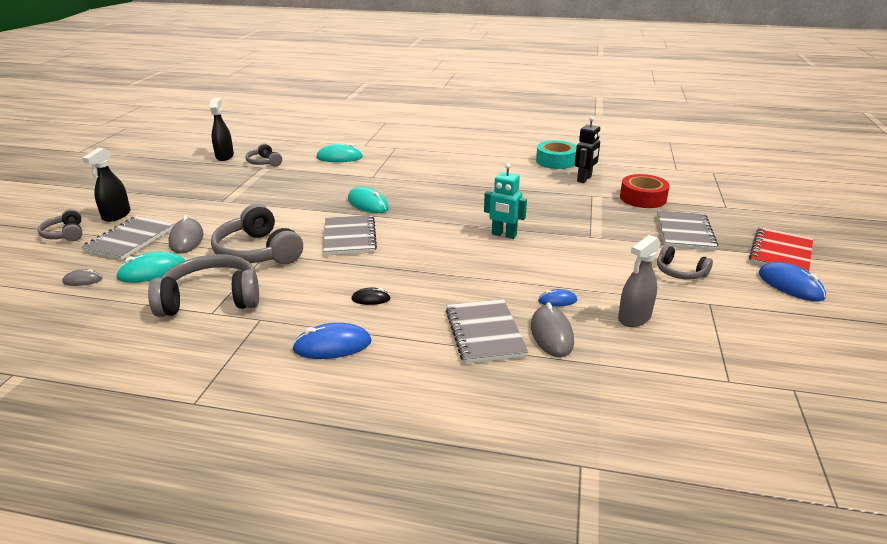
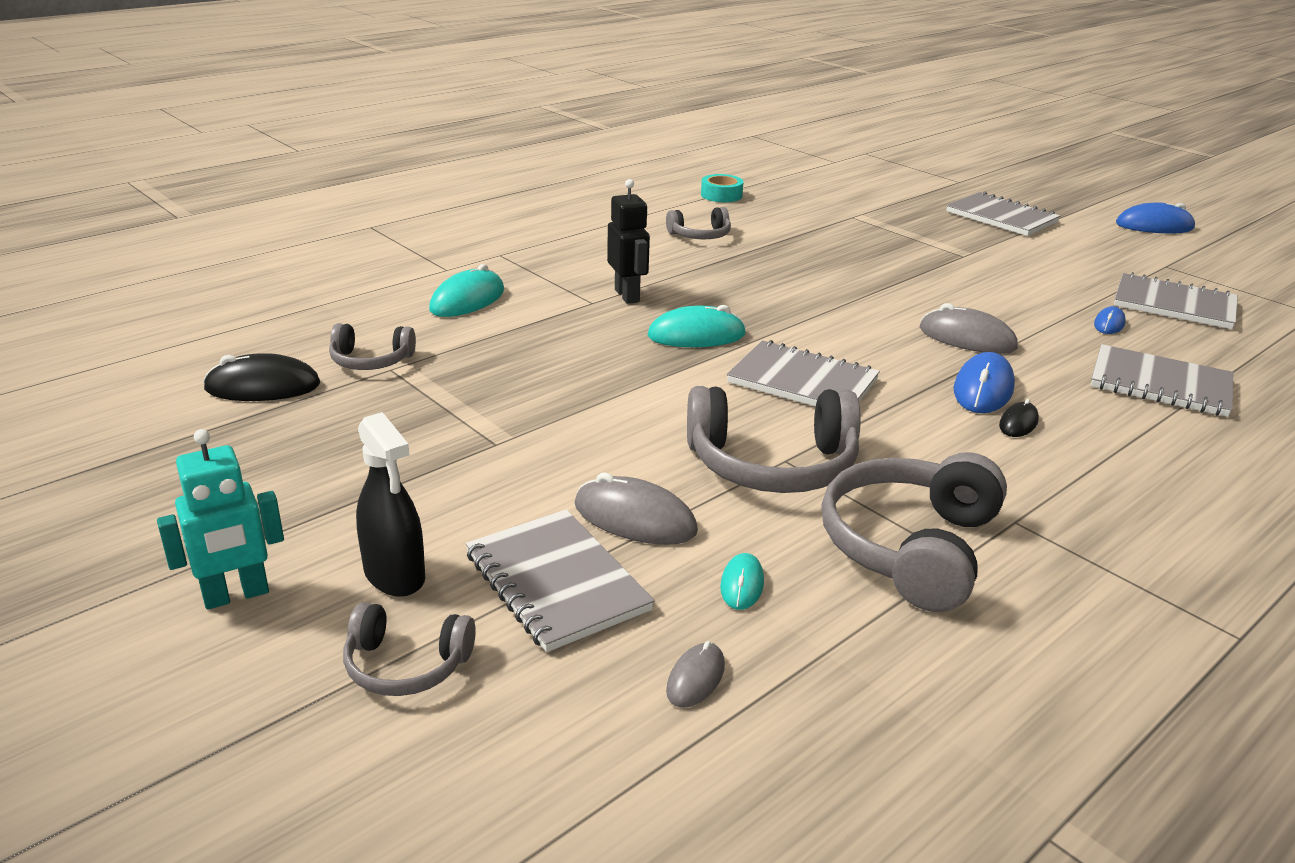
camera: 55 degrees left, 0 degrees up
turquoise mouse [116,252,185,283] -> turquoise mouse [720,553,764,610], size x0.56
black spray bottle [210,98,234,161] -> black mouse [203,353,320,401]
blue mouse [292,323,372,359] -> blue mouse moved to [954,352,1015,413]
turquoise robot [484,163,527,239] -> turquoise robot moved to [157,429,284,610]
grey mouse [531,302,574,357] -> grey mouse moved to [920,303,1018,354]
turquoise tape [536,140,577,169] -> turquoise tape [701,174,743,202], size x0.66
black robot [575,116,600,183] -> black robot moved to [607,179,650,304]
grey spray bottle [618,235,661,327] -> grey notebook [1114,272,1238,329]
red tape [620,174,670,208] -> none
grey headphones [657,245,713,279] -> grey headphones moved to [666,207,731,239]
red notebook [749,227,813,272] -> none

